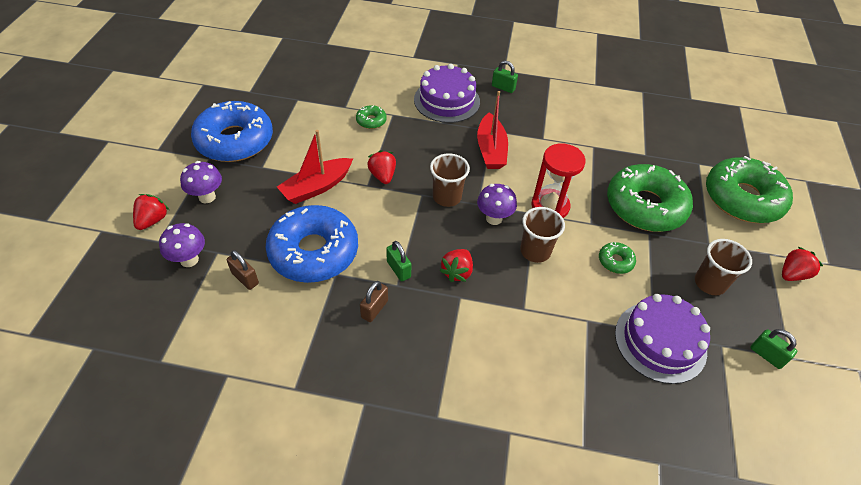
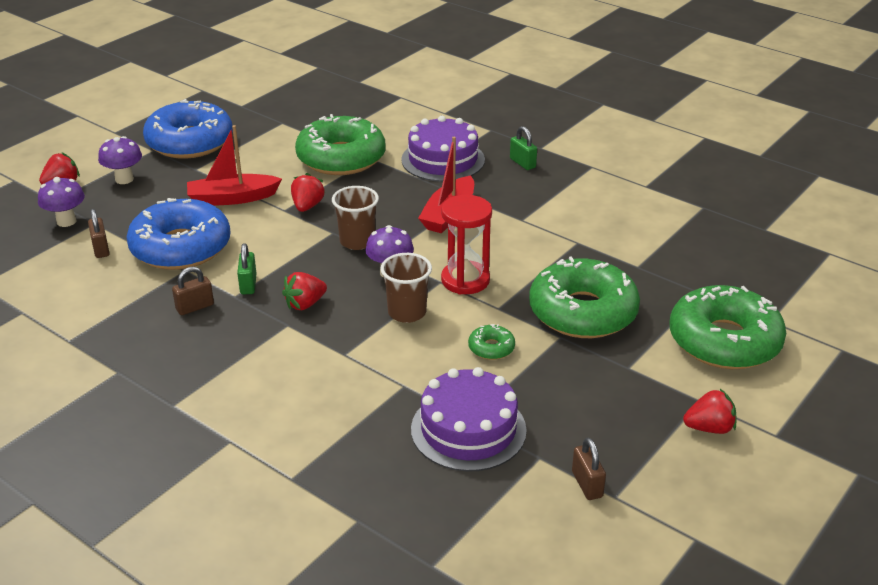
camera: 30 degrees right, 15 degrees down
green donut [356,105,387,129] -> green donut [295,114,385,175], size x2.43
brown cup [695,239,752,295] -> none
green padlock [750,329,797,369] -> brown padlock [572,438,606,500]

